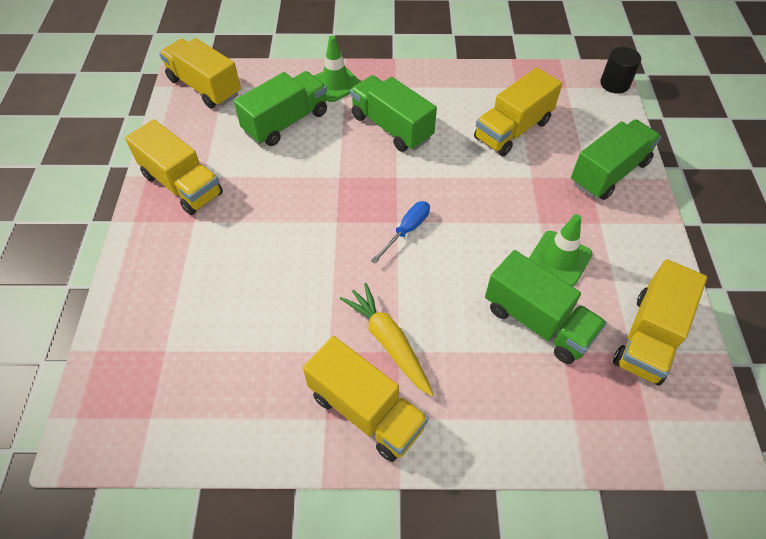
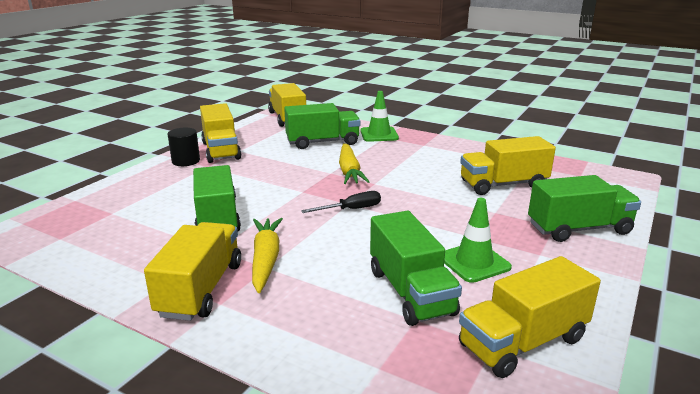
camera: 30 degrees right, 30 degrees down
yellow truck [303,336,428,462] -> yellow truck turned 150 degrees counterclockwise [144,222,241,321]
green truck [350,75,437,152] -> green truck moved to [193,165,241,231]
blue screwdriver [371,201,430,263] -> black screwdriver [301,191,381,213]
black cylinder [600,47,641,94] -> black cylinder moved to [168,128,200,166]
none -> yellow carrot [339,143,370,184]

